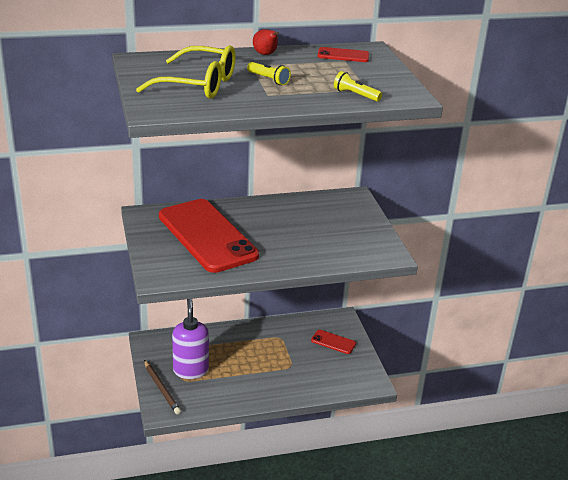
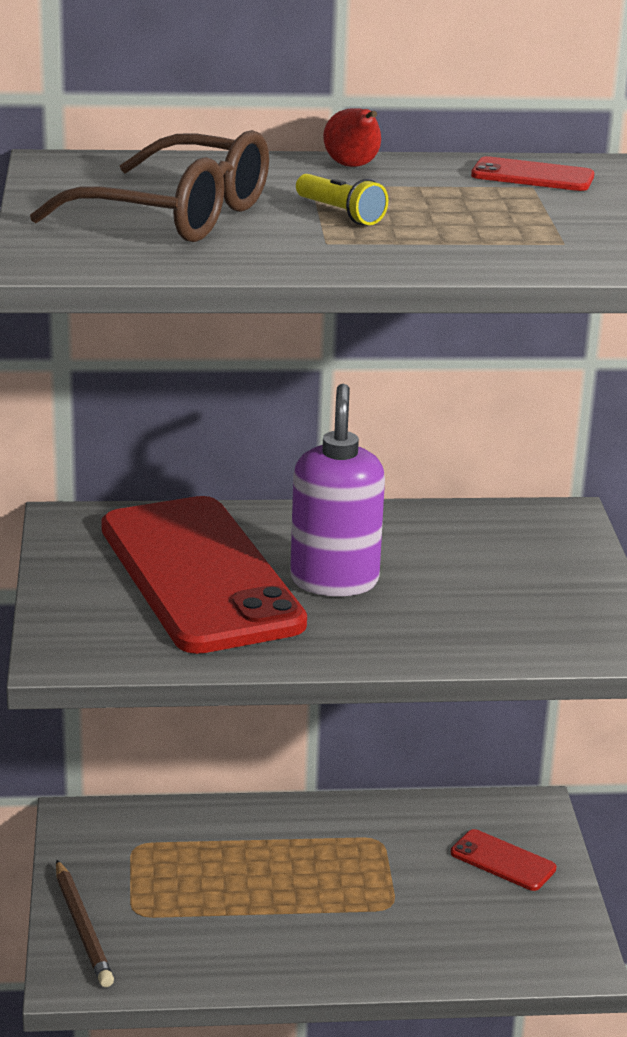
camera: 10 degrees right, 5 degrees down
yellow glasses [136,45,236,99] -> brown glasses [30,130,269,242]
purple soap dispenser [172,299,209,379] -> purple soap dispenser moved to [290,384,385,596]
yellow flashlight [334,71,382,101] -> none

